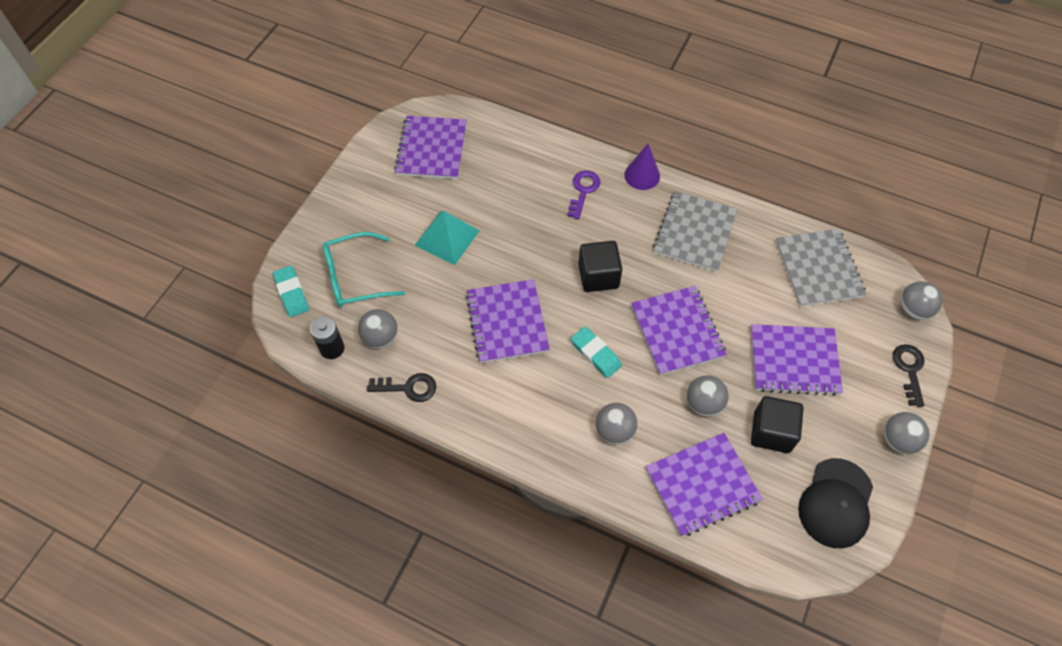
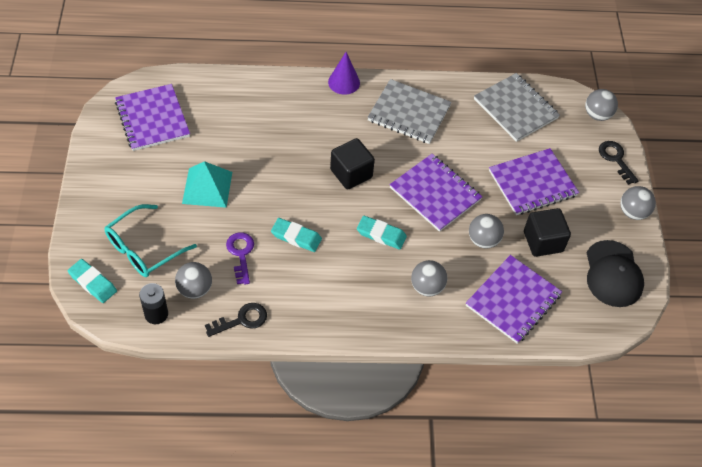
camera: 30 degrees left, 5 degrees down
purple notebook [466,279,550,363] -> turquoise eraser [271,218,322,252]
purple key [567,170,600,220] -> purple key moved to [226,232,254,284]
grey notebook [653,191,737,272] -> grey notebook turned 60 degrees counterclockwise [367,79,452,144]

